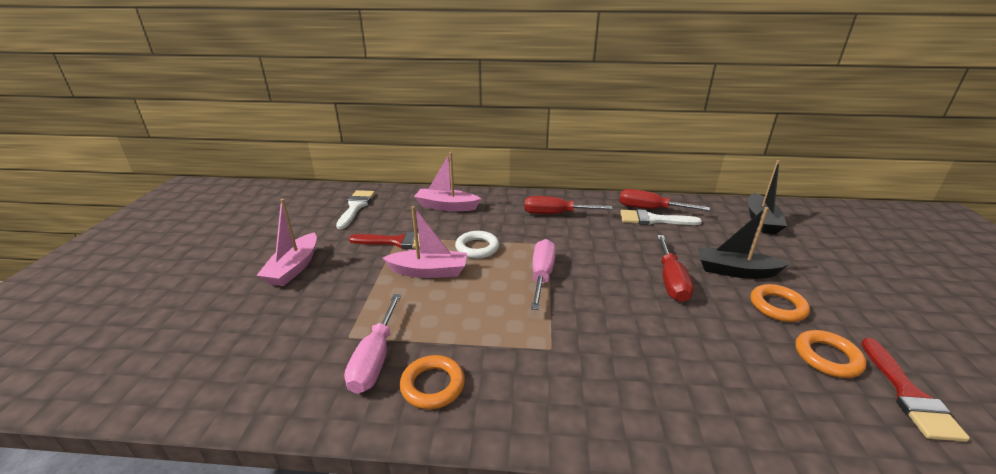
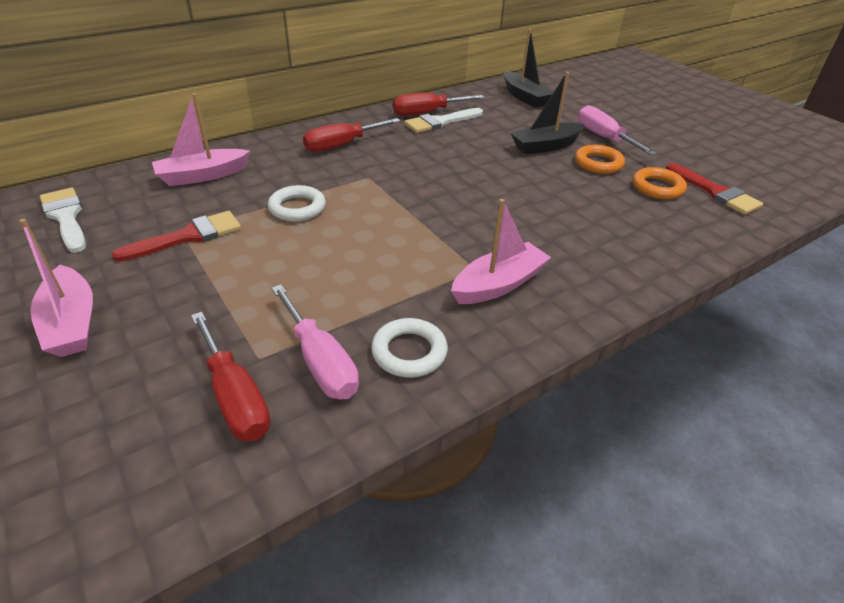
camera: 40 degrees left, 10 degrees up
pink boat [383,206,467,278] -> pink boat moved to [451,199,551,304]
orange ring [400,355,465,409] -> white ring [371,318,448,378]
pink screwdriver [531,239,556,310] -> pink screwdriver moved to [578,105,657,155]
red screwdriver [657,235,694,302] -> red screwdriver moved to [191,312,271,441]

